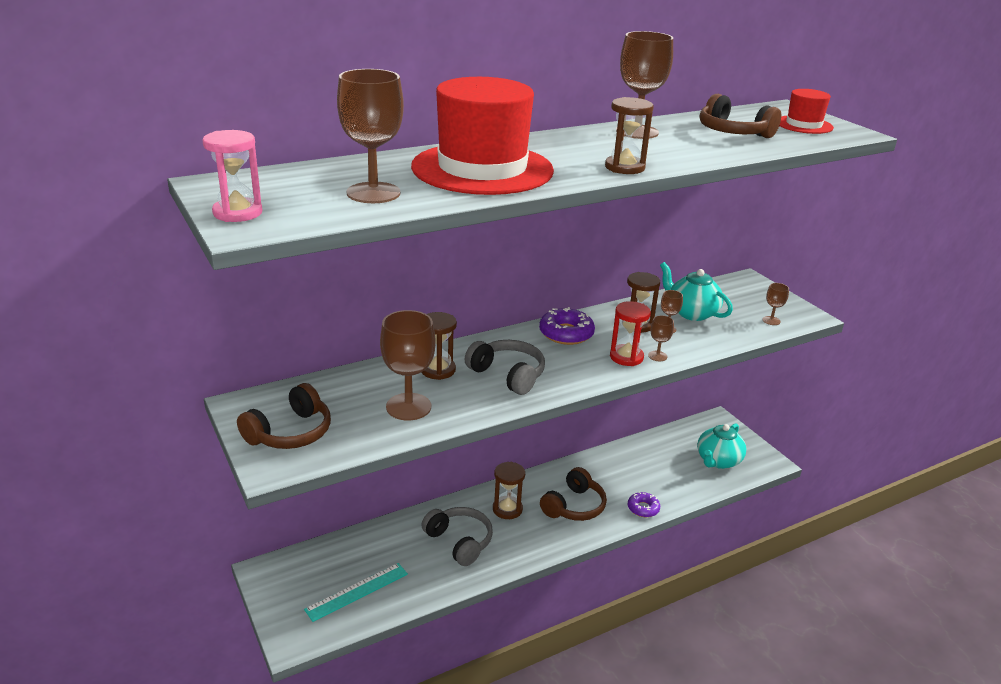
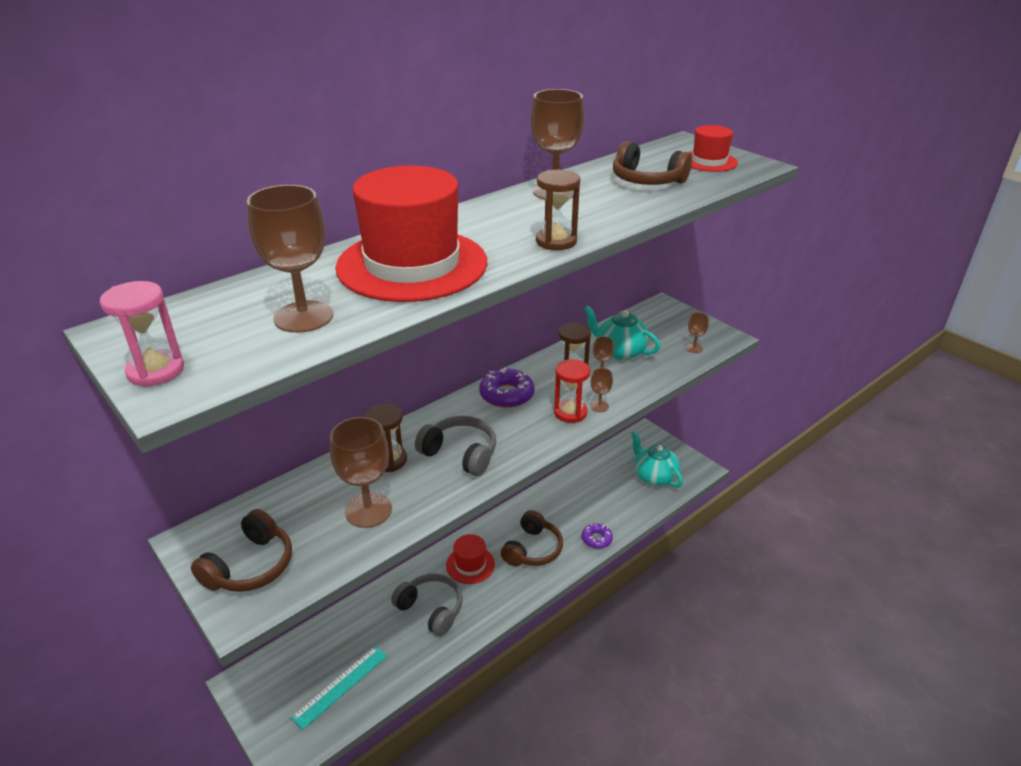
camera: 10 degrees left, 5 degrees up
brown hourglass [493,462,525,519] -> red hat [446,534,495,584]
turquoise teapot [697,423,746,469] -> turquoise teapot turned 120 degrees clockwise [631,432,683,488]

